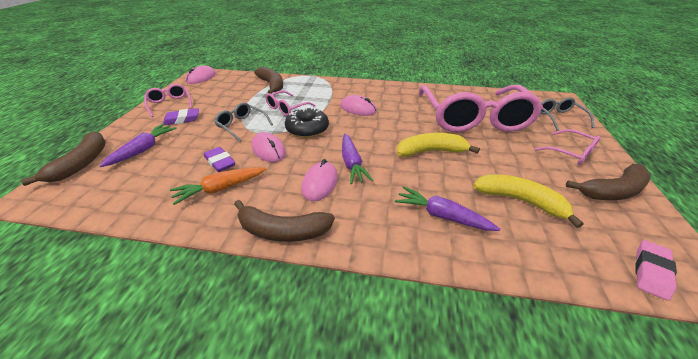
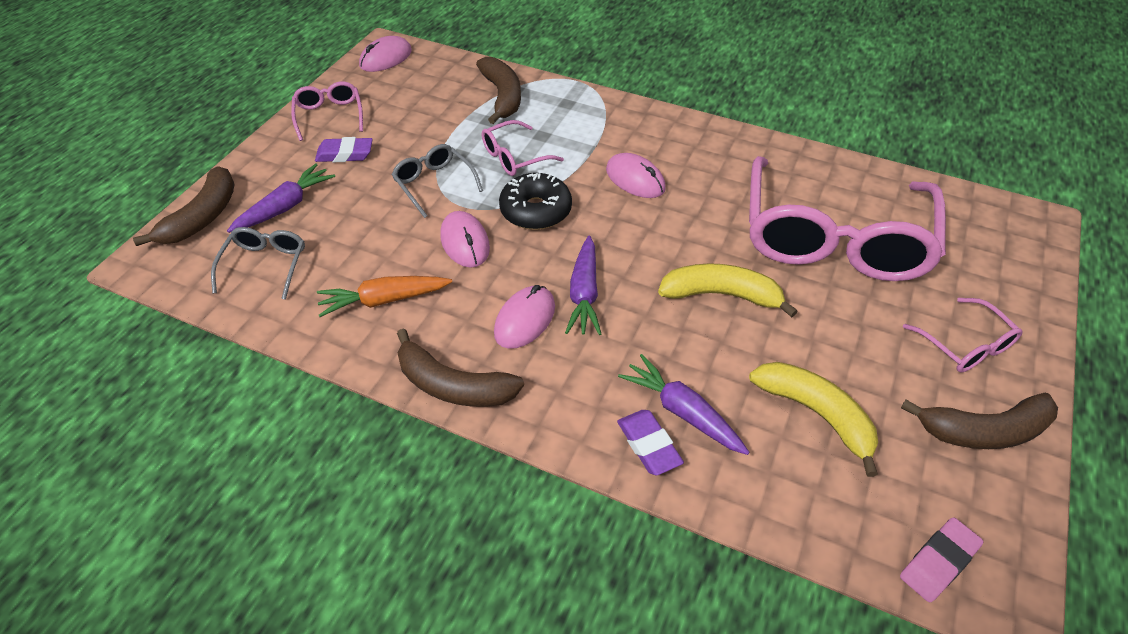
camera: 15 degrees right, 10 degrees up
purple eraser [204,147,235,172] -> purple eraser moved to [617,410,684,475]
grey glasses [540,97,595,131] -> grey glasses moved to [211,227,305,300]

